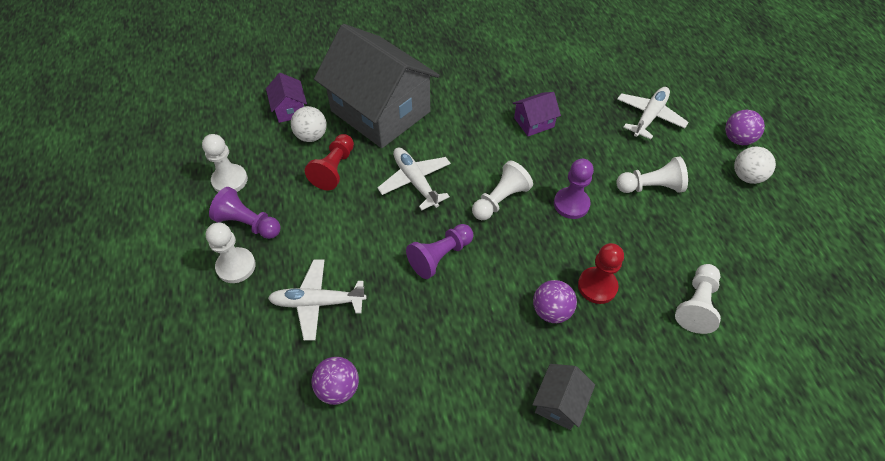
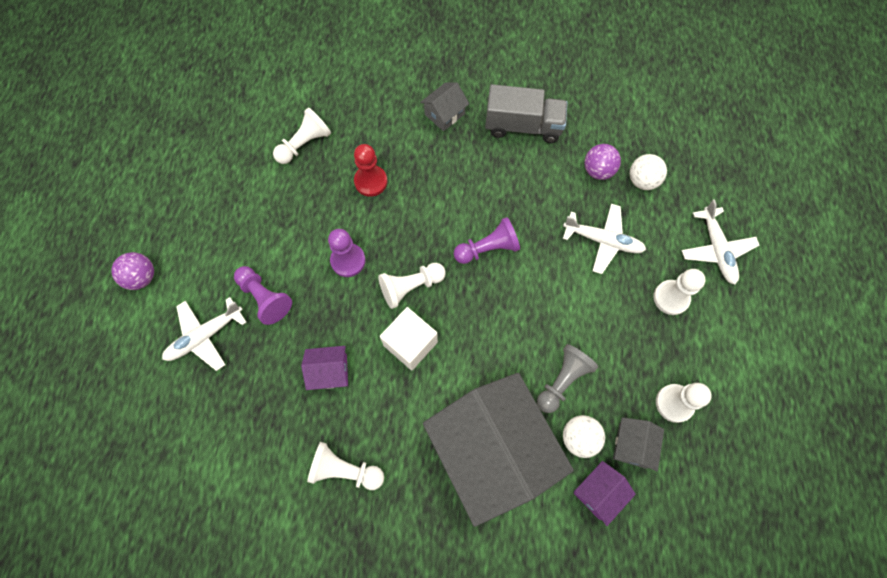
camera: 160 degrees left, 15 degrees up
purple pawn [209,187,280,239] -> purple pawn moved to [234,266,292,325]
purple house [266,73,307,123] -> purple house turned 45 degrees clockwise [574,461,636,526]
red pawn [305,134,354,191] -> grey pawn [537,344,598,413]
white plane [377,147,451,210] -> white plane moved to [681,199,759,284]
purple ball [533,280,577,323] -> none
white pawn [616,157,688,193] -> white pawn moved to [307,442,384,490]
white ball [734,147,776,184] -> white ball moved to [630,154,667,190]
none -> white cube [380,307,438,371]
none -> grey truck [485,84,568,143]
none -> grey house [613,417,664,472]

